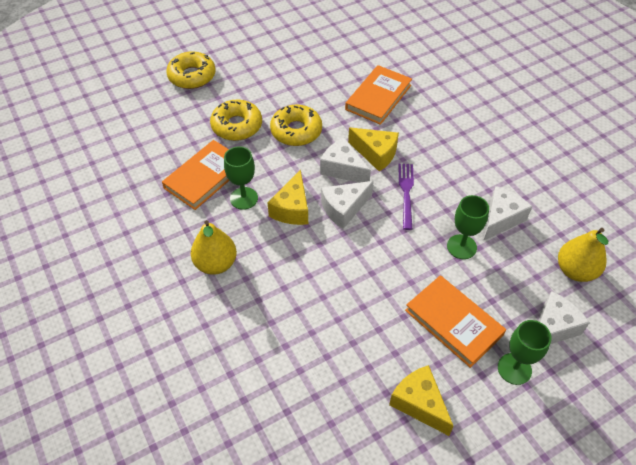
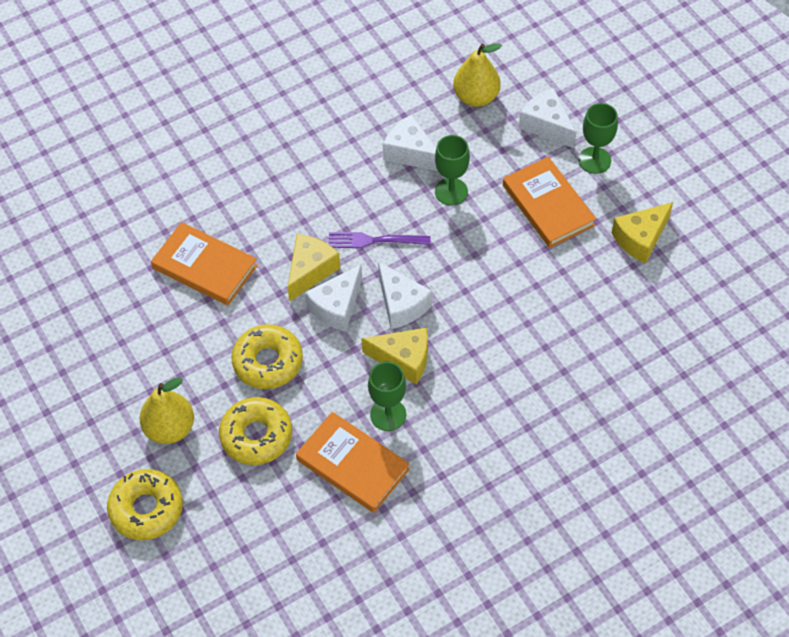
camera: 90 degrees left, 5 degrees up
yellow pear [191,220,237,275] -> yellow pear moved to [140,377,194,444]
orange book [405,275,506,368] -> orange book turned 75 degrees counterclockwise [503,157,596,248]

